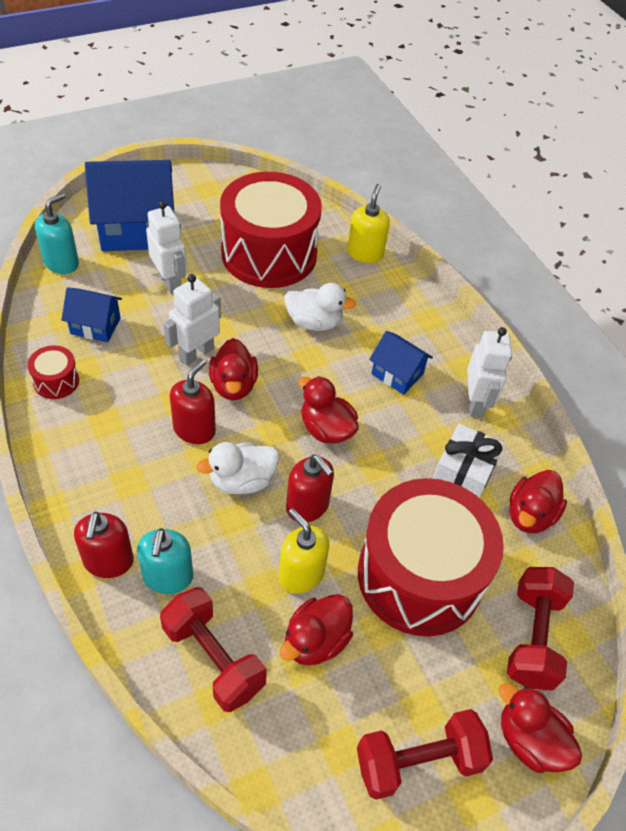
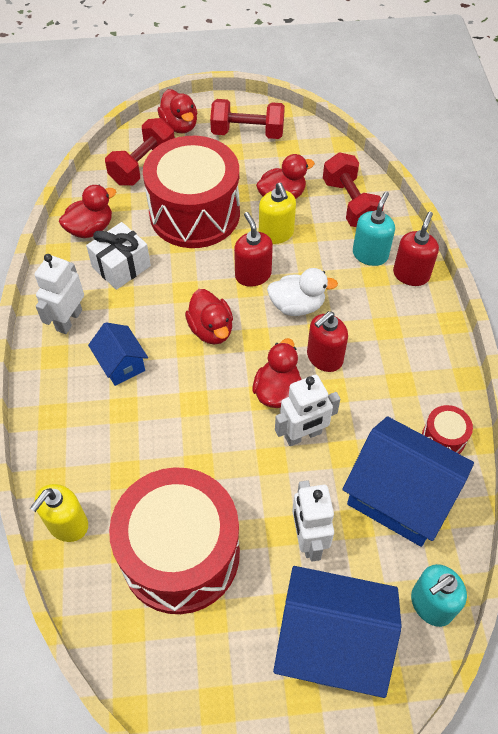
camera: 155 degrees left, 5 degrees up
blue house [61,287,122,342] -> blue house [342,416,474,547], size x1.92
white duck [285,283,356,331] -> none

